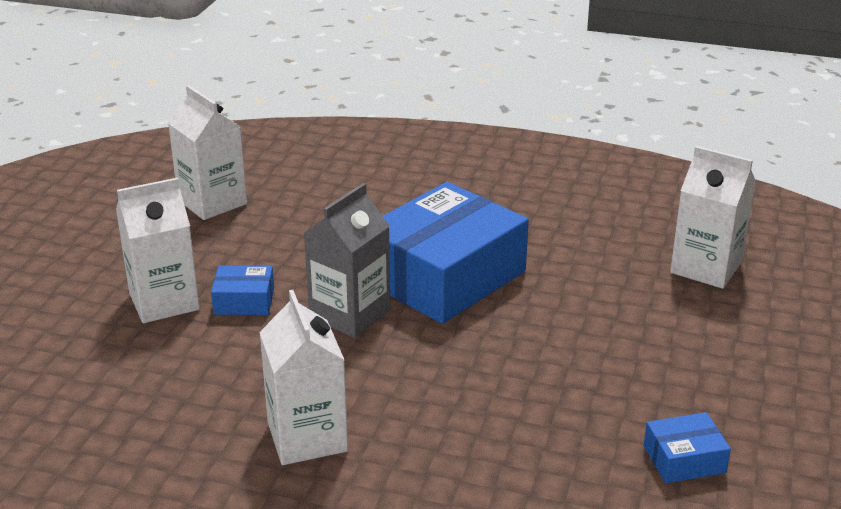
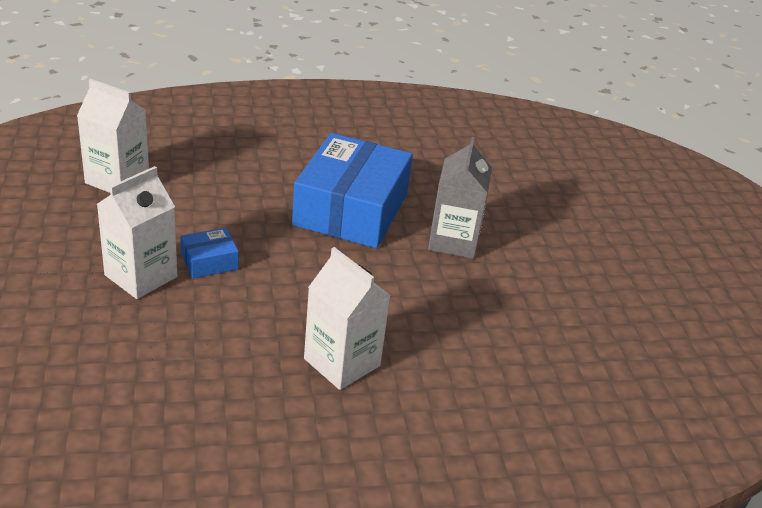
camera: 30 degrees left, 5 degrees up
grey carton [304,183,390,338] -> grey carton moved to [428,137,492,259]
blue box [644,412,731,483] -> none
white carton [670,146,756,289] -> none

